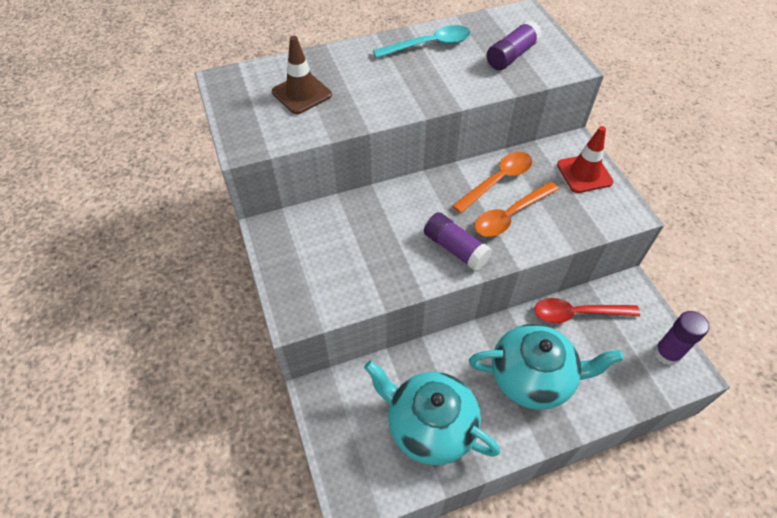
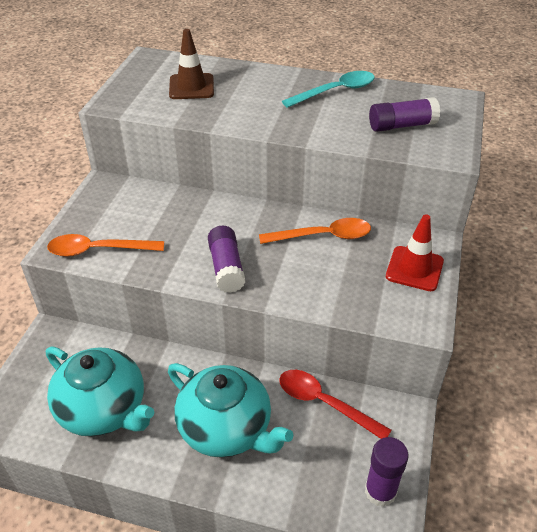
camera: 35 degrees right, 10 degrees down
turquoise teapot [364,361,500,465] -> turquoise teapot turned 150 degrees clockwise [46,346,154,437]
turquoise spoon [373,25,471,58] -> turquoise spoon turned 45 degrees counterclockwise [282,71,375,108]
orange spoon [474,182,559,237] -> orange spoon moved to [47,234,164,257]

